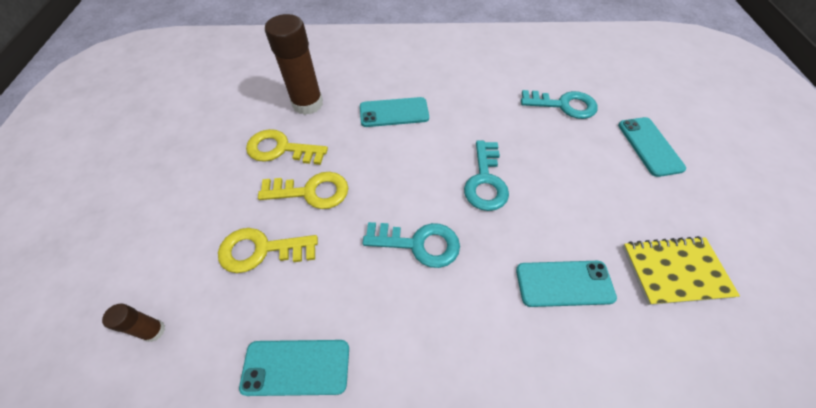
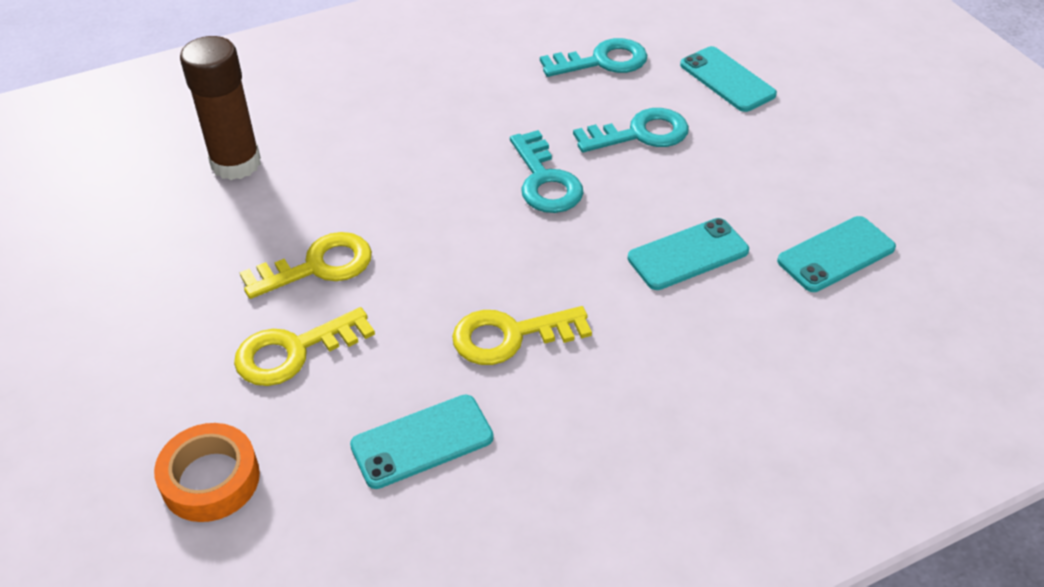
camera: 25 degrees left, 10 degrees down
brown glue stick [102,304,165,342] -> orange tape [154,423,260,522]
yellow key [246,129,328,165] -> yellow key moved to [452,306,592,365]
turquoise phone [360,97,429,127] -> turquoise phone moved to [777,216,896,292]
turquoise key [362,222,460,268] -> turquoise key moved to [573,108,689,152]
yellow notebook [622,236,740,305] -> none

